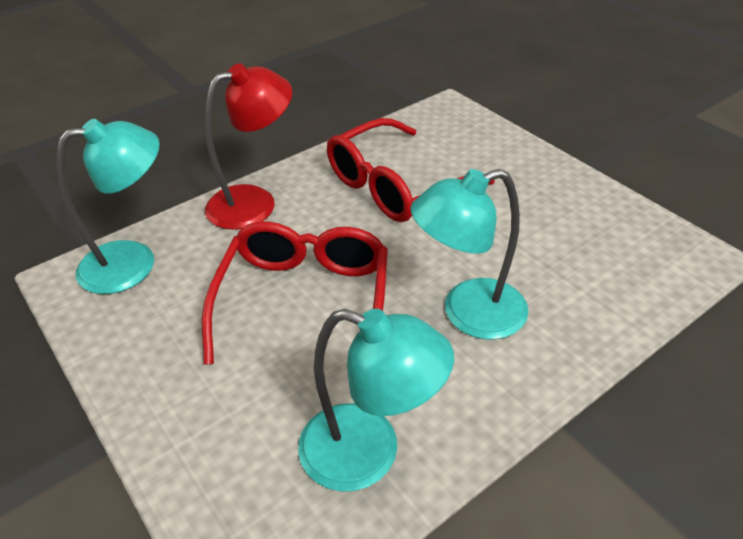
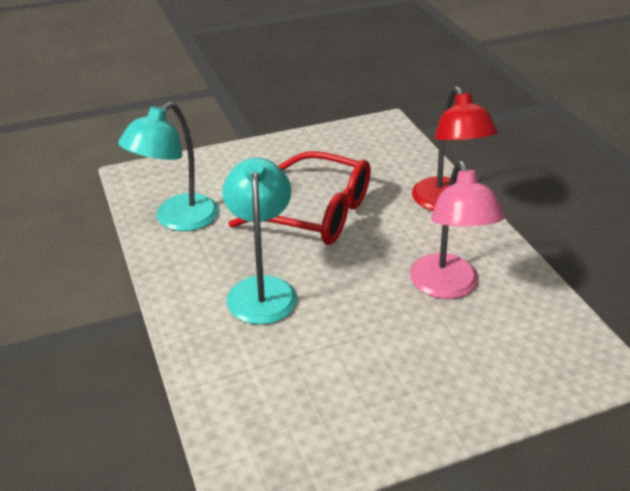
camera: 105 degrees right, 5 degrees down
turquoise lamp [57,119,160,294] -> none
red glasses [327,118,495,222] -> pink lamp [410,161,504,299]

